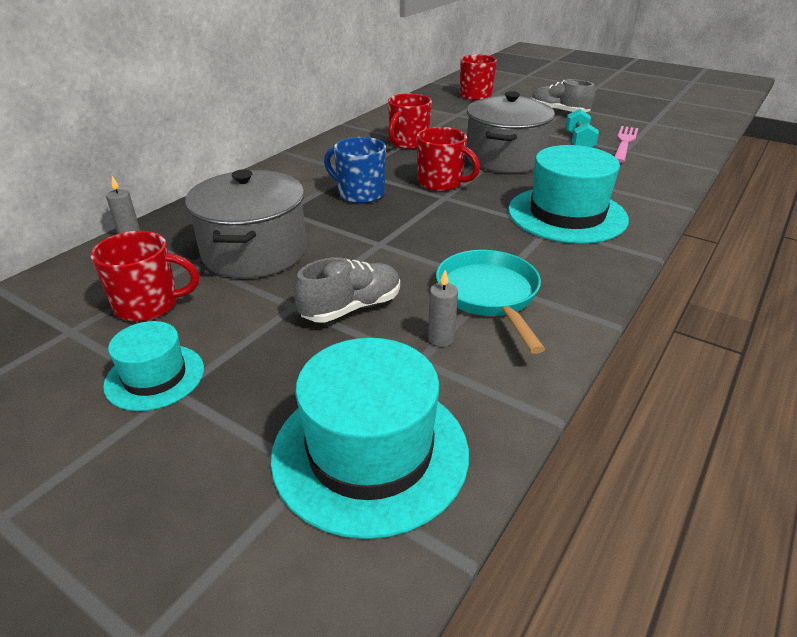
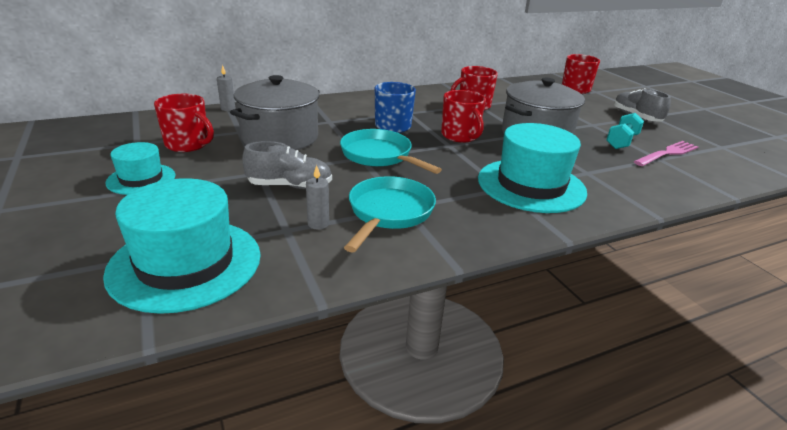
camera: 30 degrees right, 5 degrees down
none -> turquoise pan [340,129,442,174]

